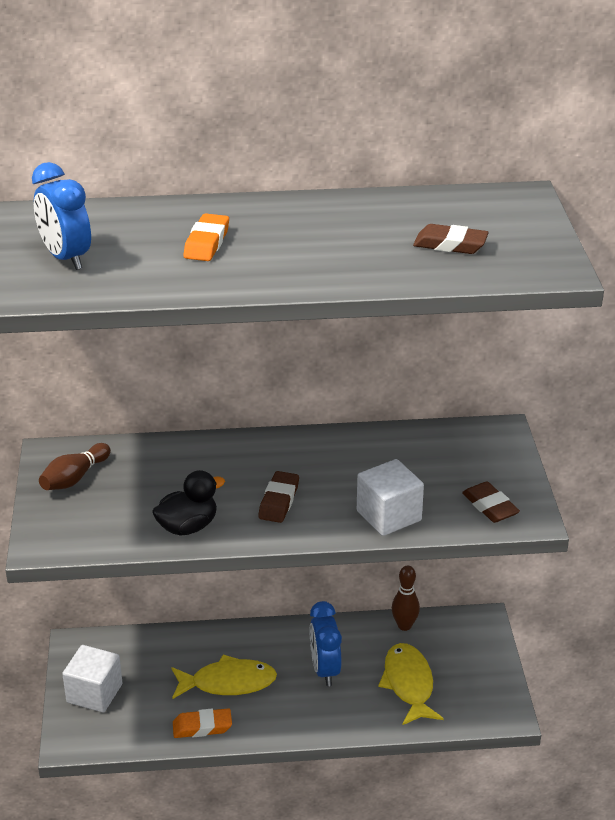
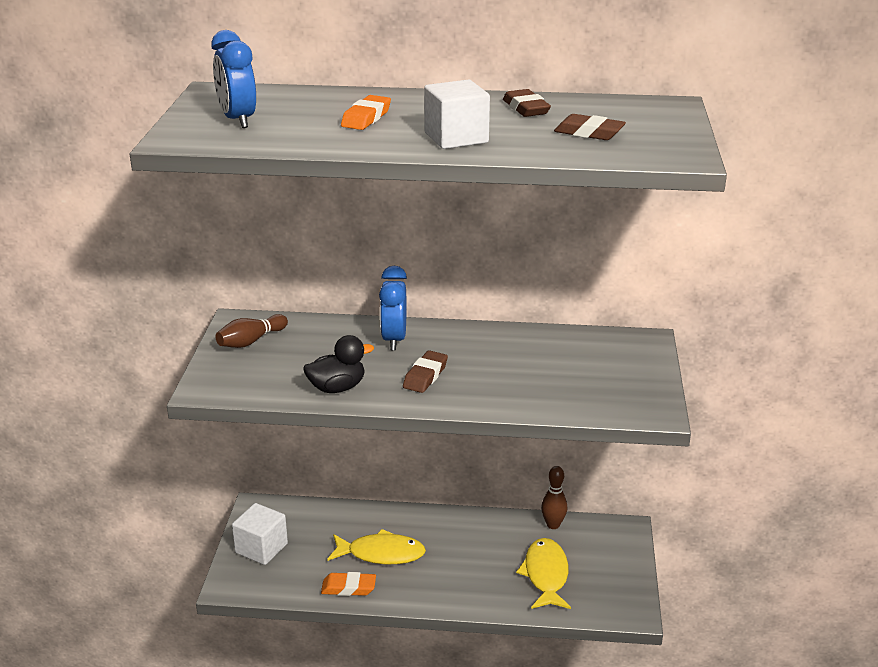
camera: 10 degrees right, 5 degrees down
blue clock [310,601,342,686] -> blue clock moved to [379,266,407,350]
white cube [357,459,424,536] -> white cube moved to [424,80,490,149]
brown eraser [462,481,520,523] -> brown eraser moved to [503,89,551,117]

